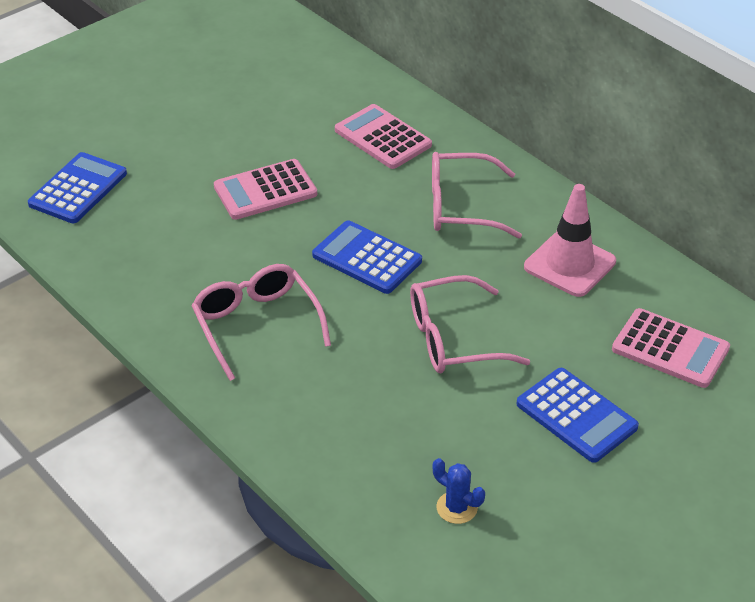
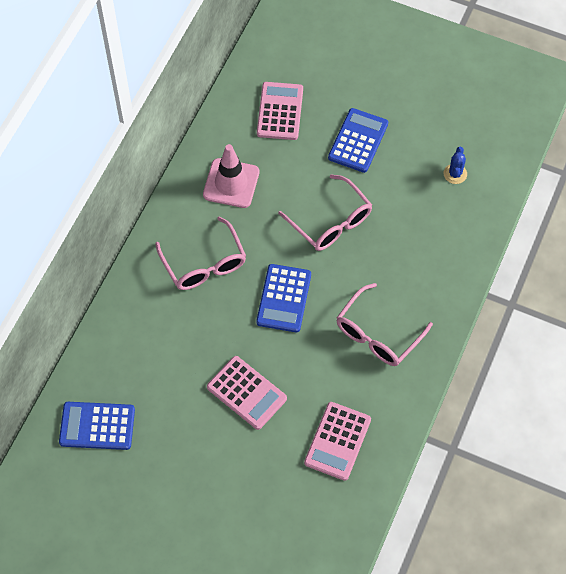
camera: 115 degrees left, 20 degrees up
blue calculator [28,152,127,223] -> blue calculator moved to [59,402,135,450]
pink calculator [335,104,432,169] -> pink calculator moved to [304,402,371,481]

